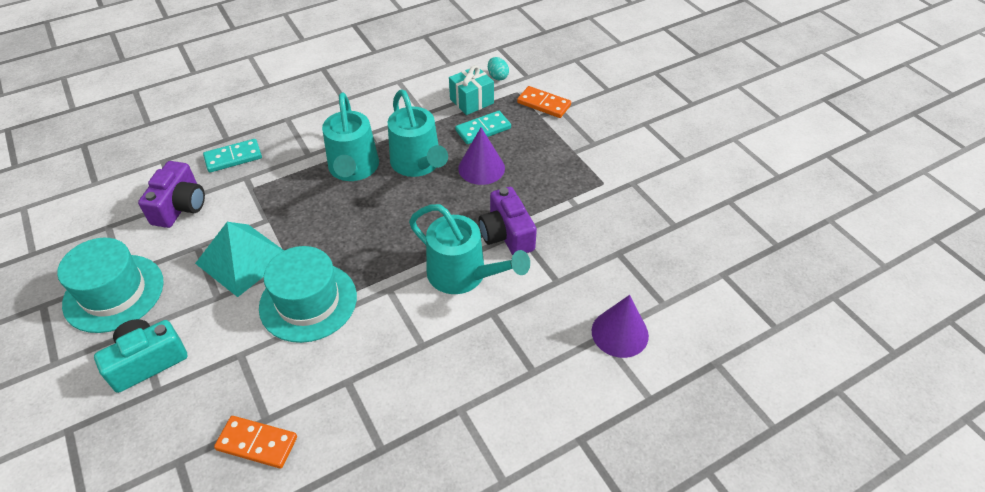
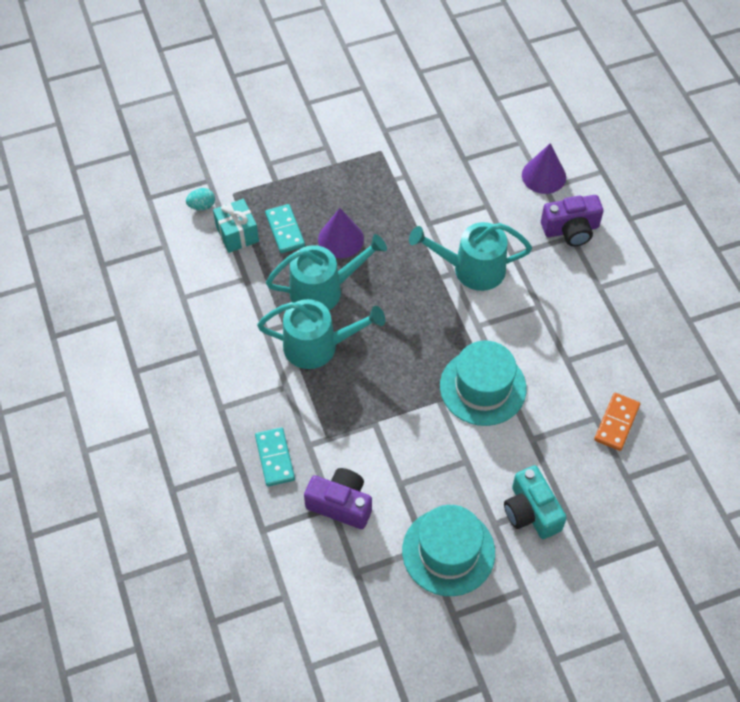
camera: 80 degrees left, 10 degrees up
turquoise pyramid [195,222,284,297] -> none
turquoise watering can [409,204,530,294] -> turquoise watering can turned 135 degrees counterclockwise [409,222,532,291]
purple camera [479,187,537,255] -> purple camera moved to [541,195,603,247]
orange domino [517,86,571,118] -> none

